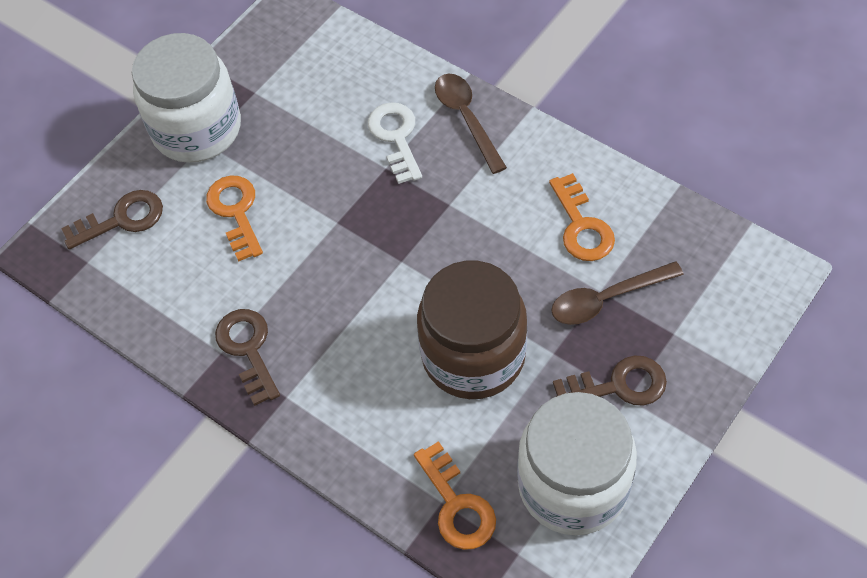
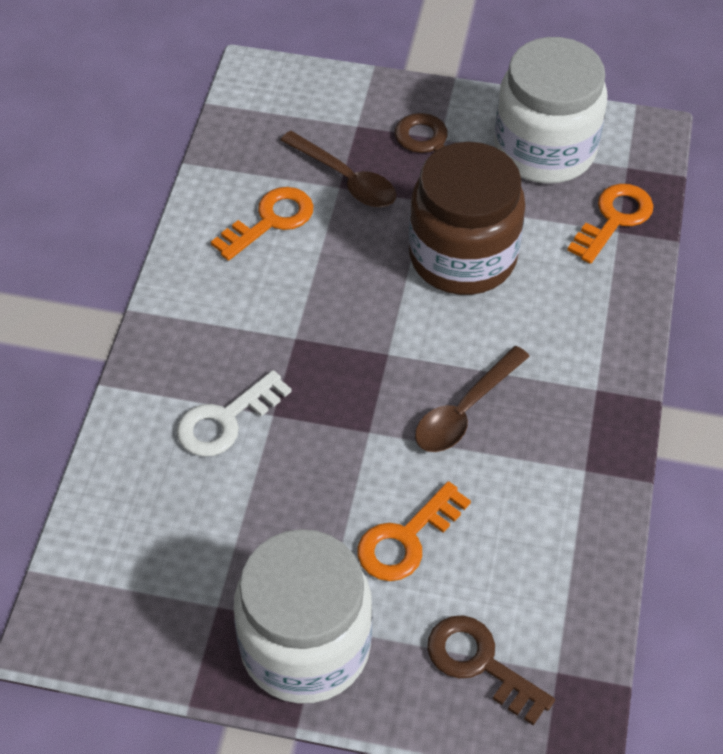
camera: 120 degrees left, 5 degrees down
brown key [215,309,280,406] -> none
brown spoon [435,74,507,174] -> brown spoon moved to [415,346,530,452]

